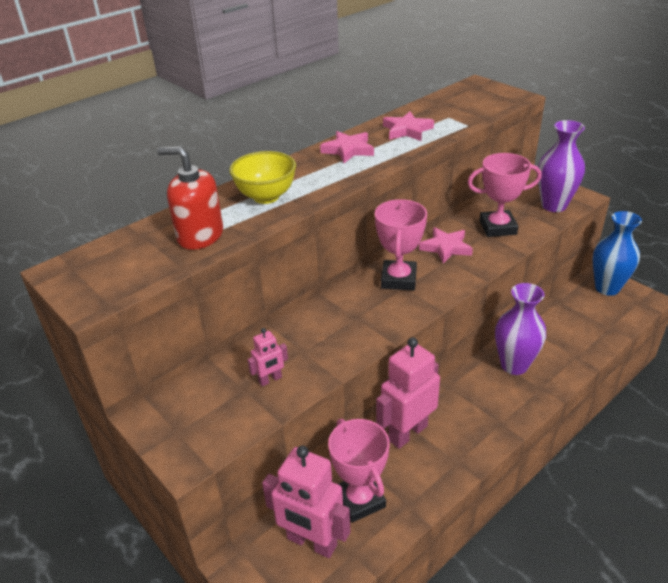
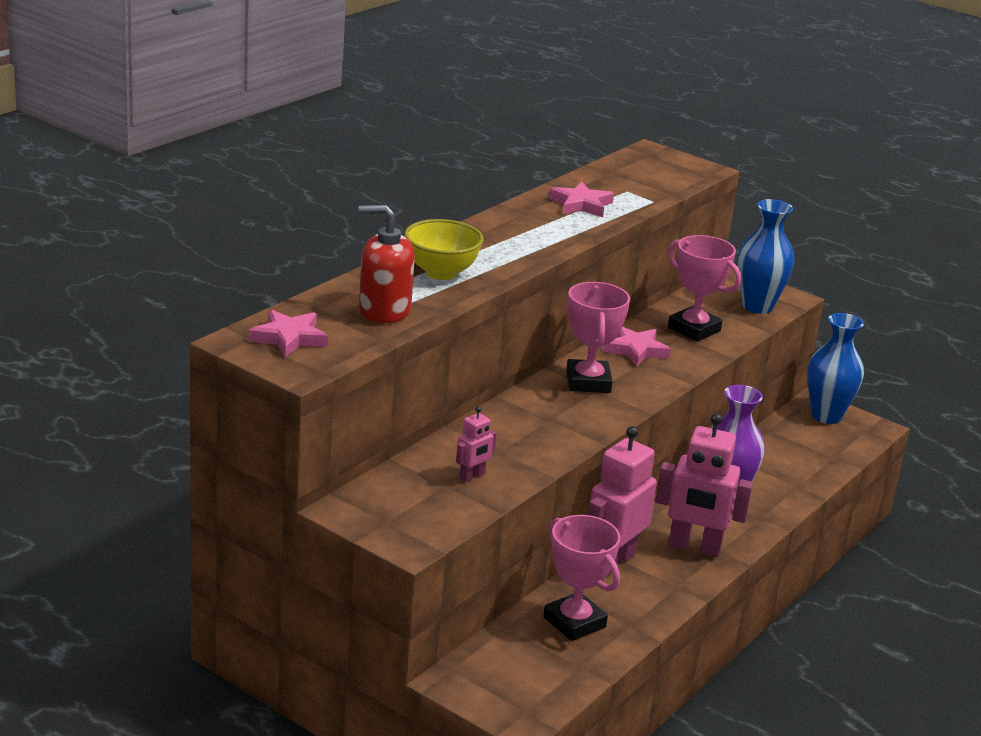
camera: 15 degrees left, 10 degrees down
pink robot [262,446,350,558] -> pink robot moved to [655,413,753,557]
pink star [320,131,374,163] -> pink star moved to [248,309,328,358]
pink trophy [467,153,542,237] -> pink trophy turned 60 degrees clockwise [668,235,741,342]
purple vase [538,120,585,212] -> blue vase [737,199,795,314]

